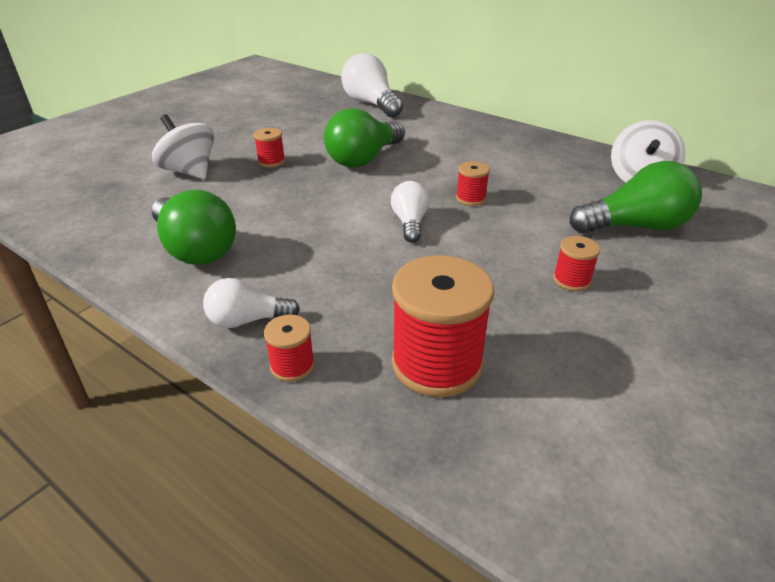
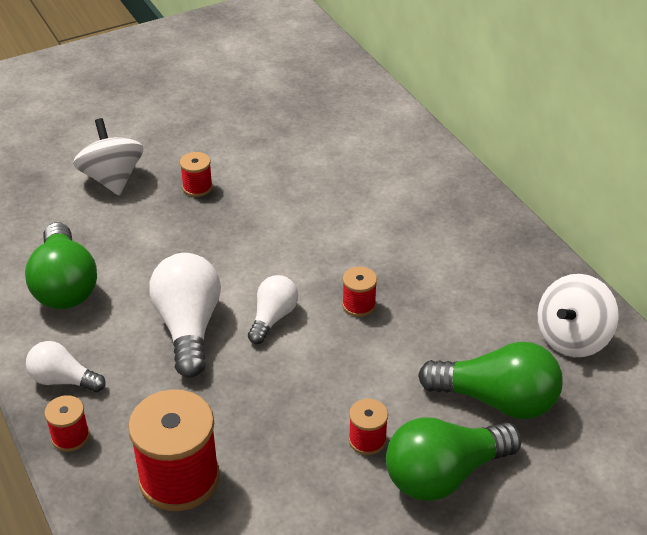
camera: 25 degrees right, 5 degrees up
green light bulb [324,108,405,168] -> green light bulb moved to [386,417,521,501]
white light bulb [341,53,403,117] -> white light bulb moved to [149,253,221,377]

